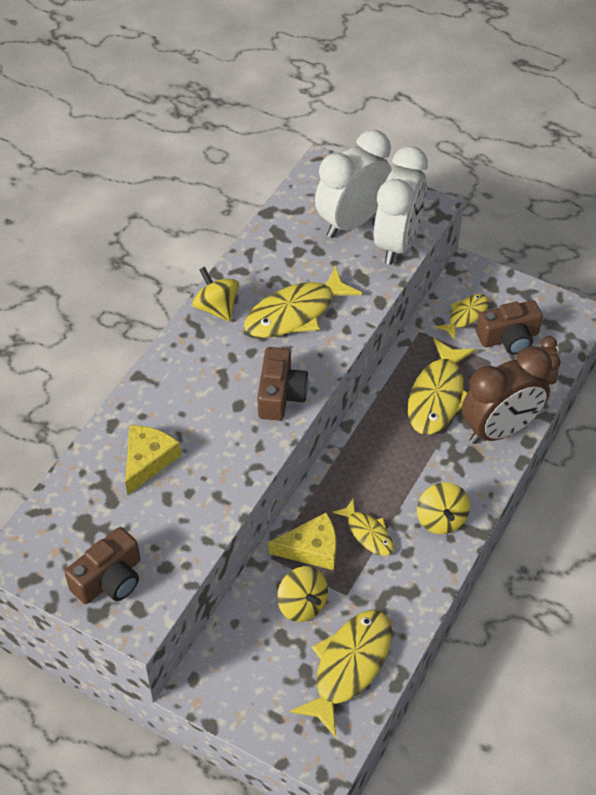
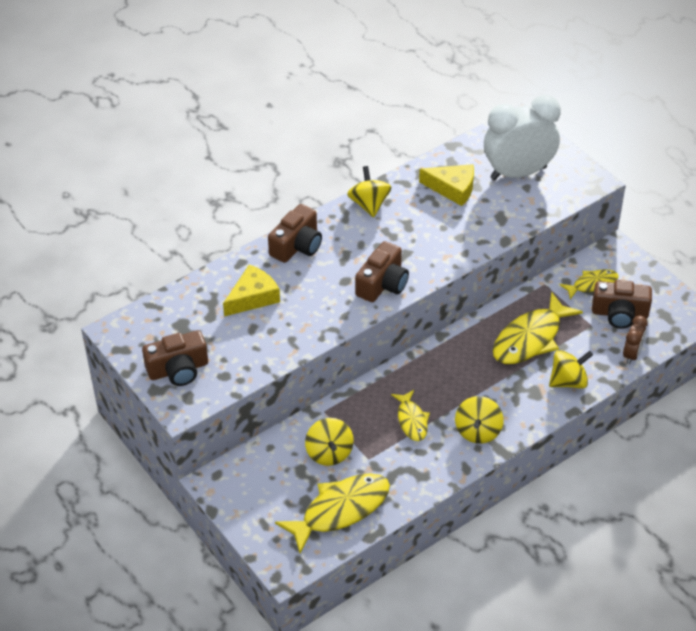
camera: 25 degrees right, 5 degrees down
yellow fish [244,266,362,338] -> none
yellow cheese [268,513,337,570] -> yellow cheese moved to [419,164,474,206]
white clock [374,146,428,265] -> none
brown clock [462,346,552,444] -> yellow spinning top [549,350,593,389]
none -> brown camera [268,204,322,263]

